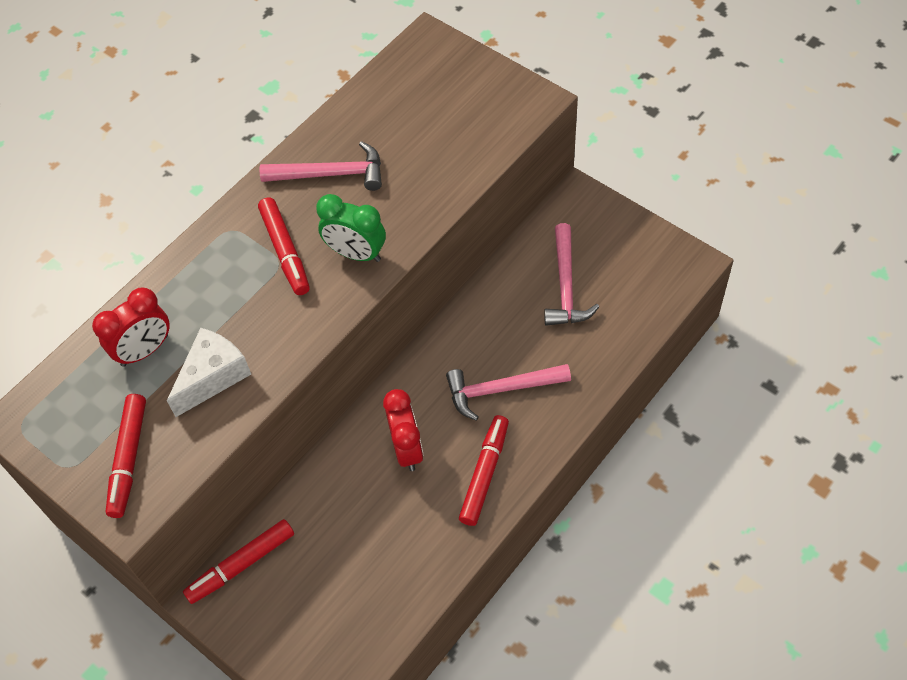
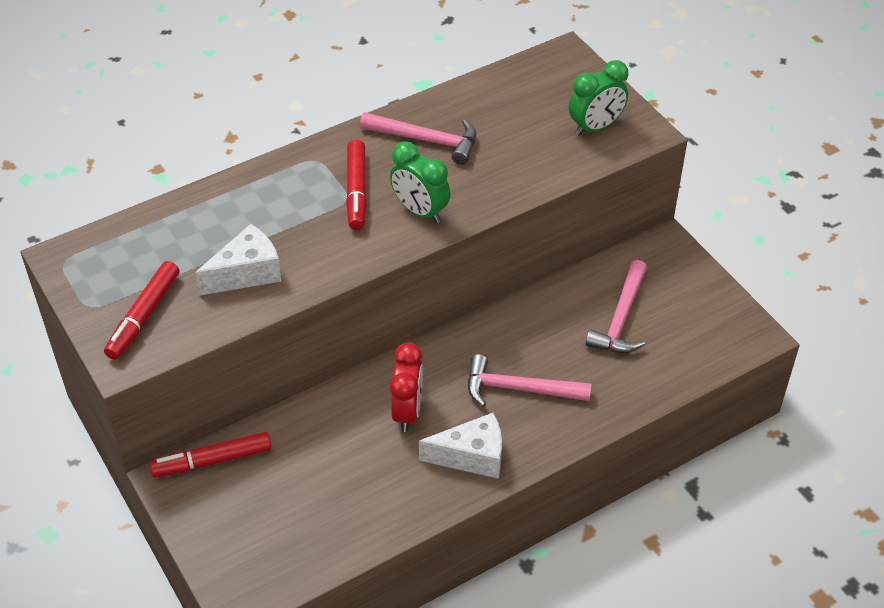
camera: 15 degrees right, 10 degrees down
red clock [92,287,170,367] -> none
red marker [459,415,509,526] -> white cheese [419,413,502,479]
none -> green clock [569,60,628,136]

